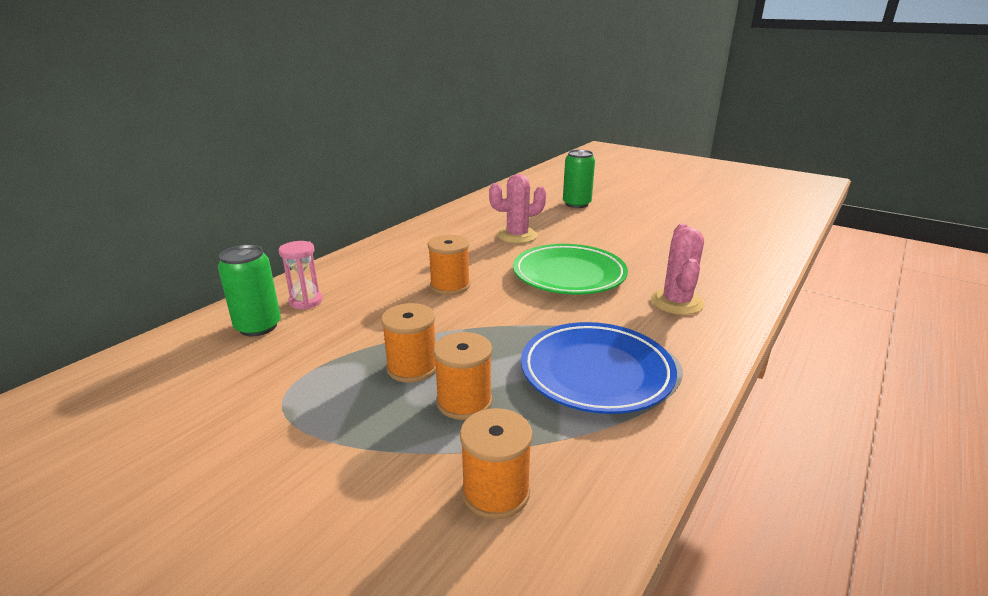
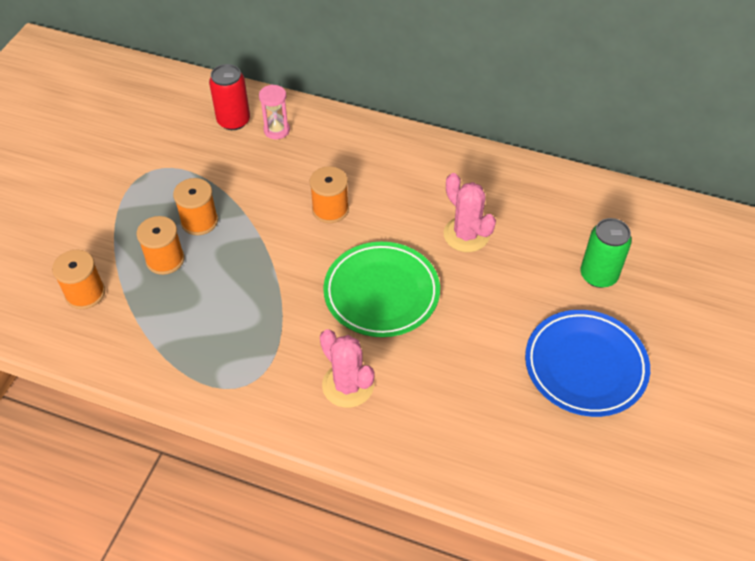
camera: 75 degrees right, 25 degrees up
green can [218,245,281,336] -> red can [209,64,250,130]
blue plate [521,322,677,414] -> blue plate moved to [525,310,650,417]
pink cactus [651,223,704,315] -> pink cactus turned 60 degrees clockwise [320,329,375,408]

